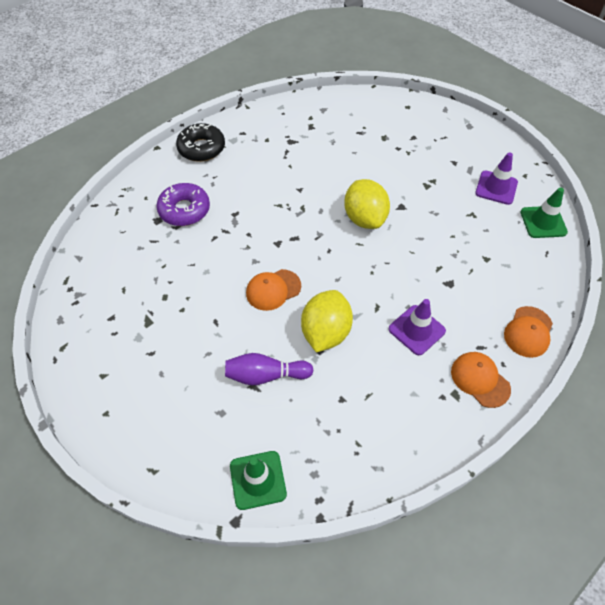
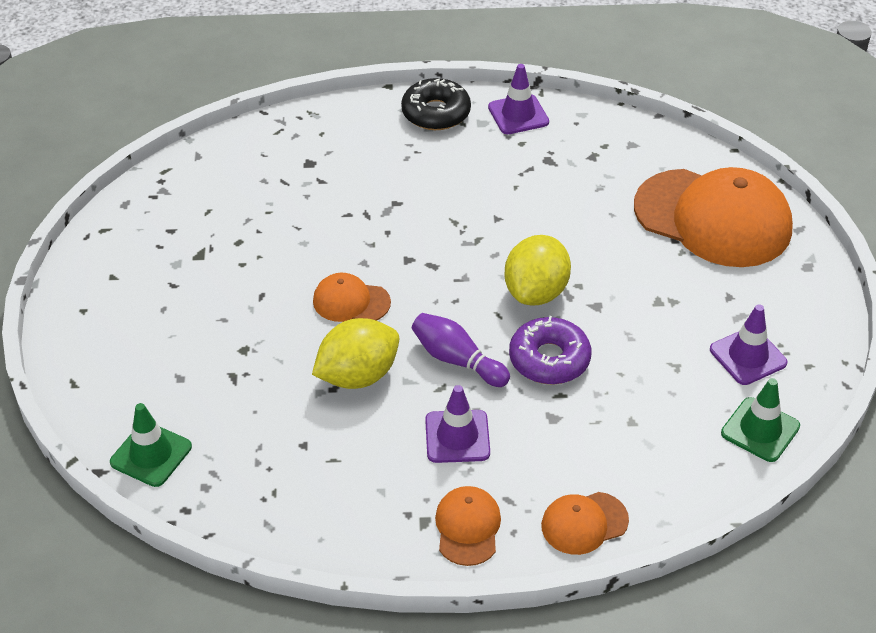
camera: 40 degrees right, 10 degrees down
purple donut [156,183,210,226] -> purple donut moved to [509,316,591,385]
purple bowling pin [225,353,313,385] -> purple bowling pin moved to [412,313,510,387]
none -> purple traffic cone [488,64,549,134]
none -> orange cap [634,167,793,267]

